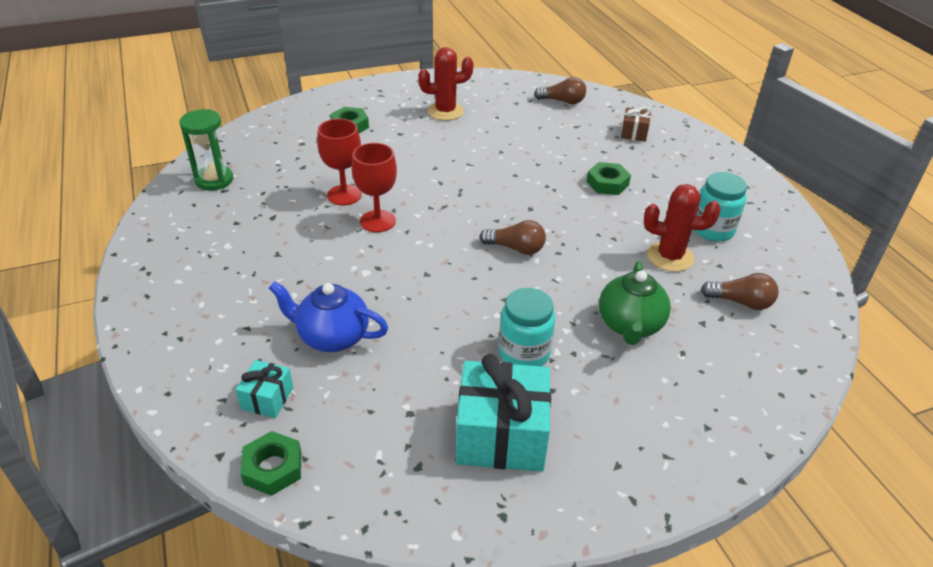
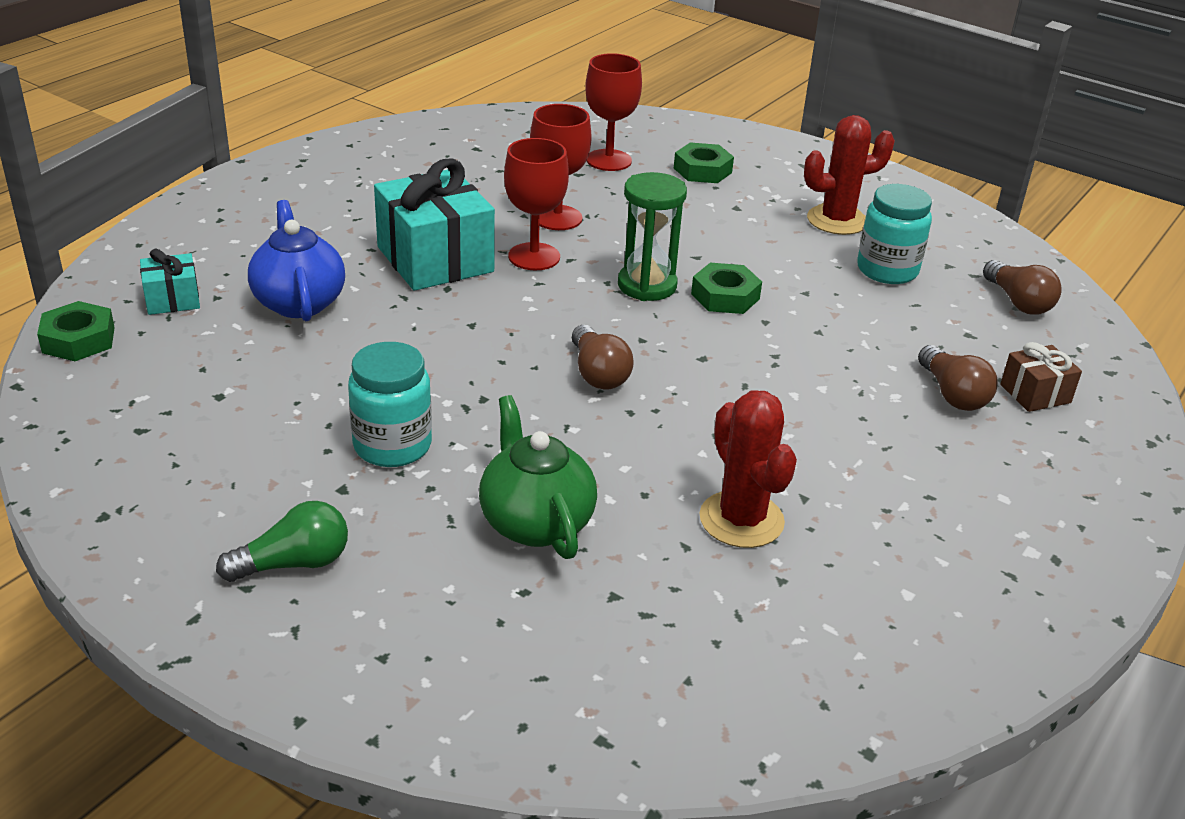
camera: 55 degrees right, 5 degrees down
green hourglass [179,109,233,191] -> green hourglass moved to [618,172,687,301]
red cactus [418,47,473,120] -> red cactus turned 60 degrees counterclockwise [804,115,895,235]
turquoise gift [456,354,551,472] -> turquoise gift moved to [374,158,495,291]
green nut [586,162,631,195] -> green nut moved to [691,263,762,314]
green teapot [599,261,671,345] -> green teapot turned 90 degrees clockwise [479,395,597,559]
turquoise jar [694,172,747,242] -> turquoise jar moved to [857,184,932,284]
brown light bulb [701,273,779,310] -> brown light bulb moved to [918,345,997,411]
none -> green light bulb [216,501,348,582]
none -> red goblet [585,53,642,171]

